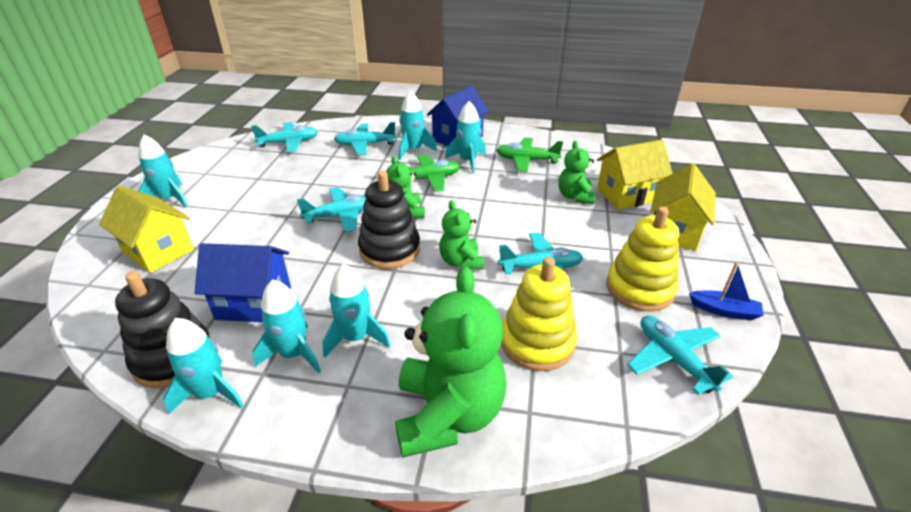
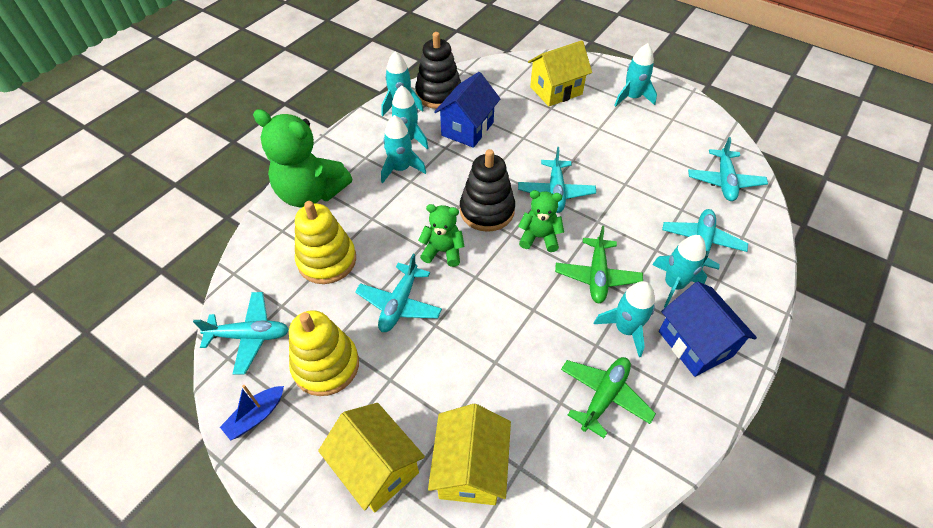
camera: 115 degrees right, 15 degrees up
green teddy bear [559,141,595,204] -> none

